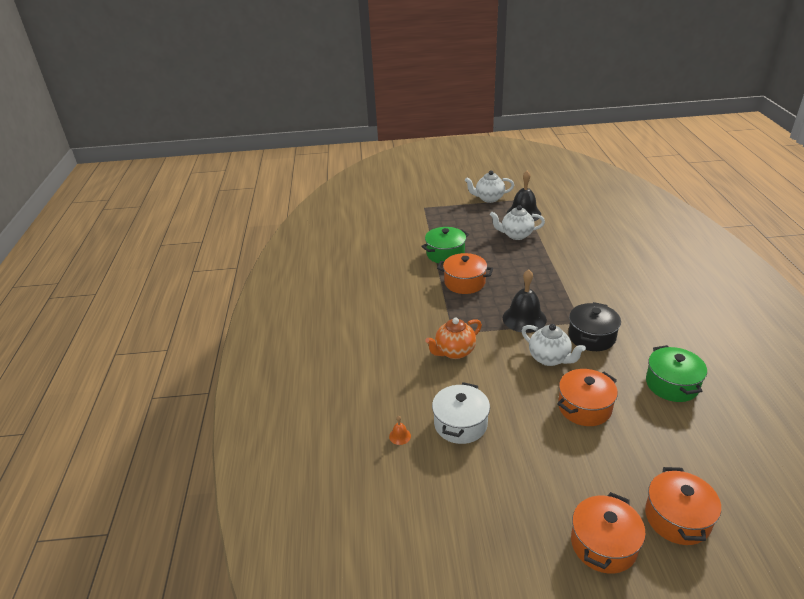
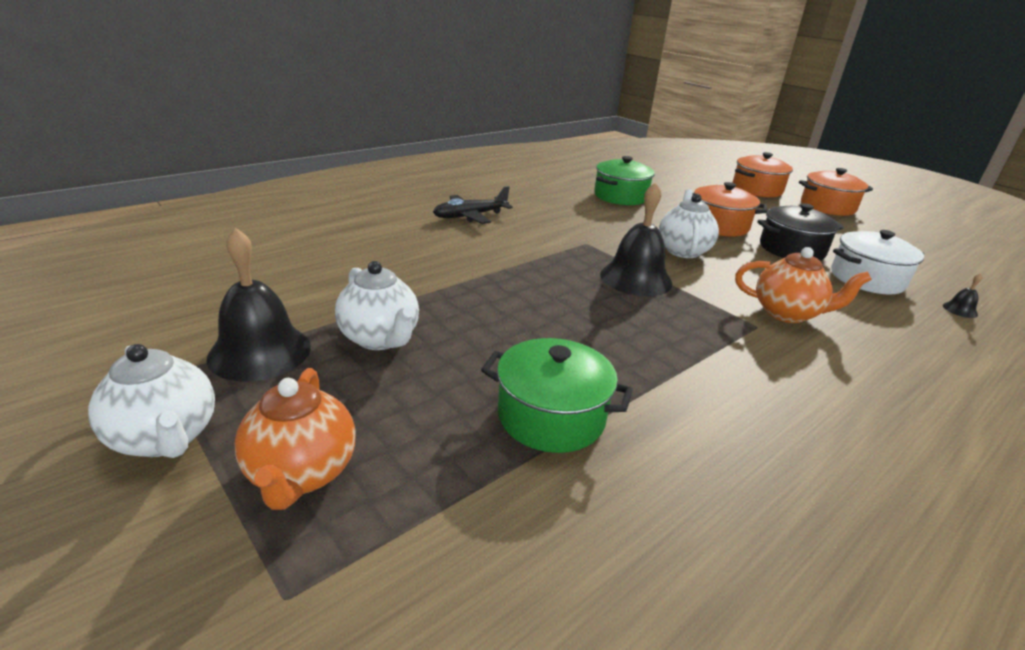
camera: 130 degrees left, 5 degrees down
orange bell [389,416,411,445] -> black bell [943,273,982,318]
orange pot [437,253,493,294] -> none
black pot [568,302,621,351] -> black pot moved to [757,203,844,261]
none -> orange teapot [234,368,356,510]
none -> black plane [433,186,513,224]

